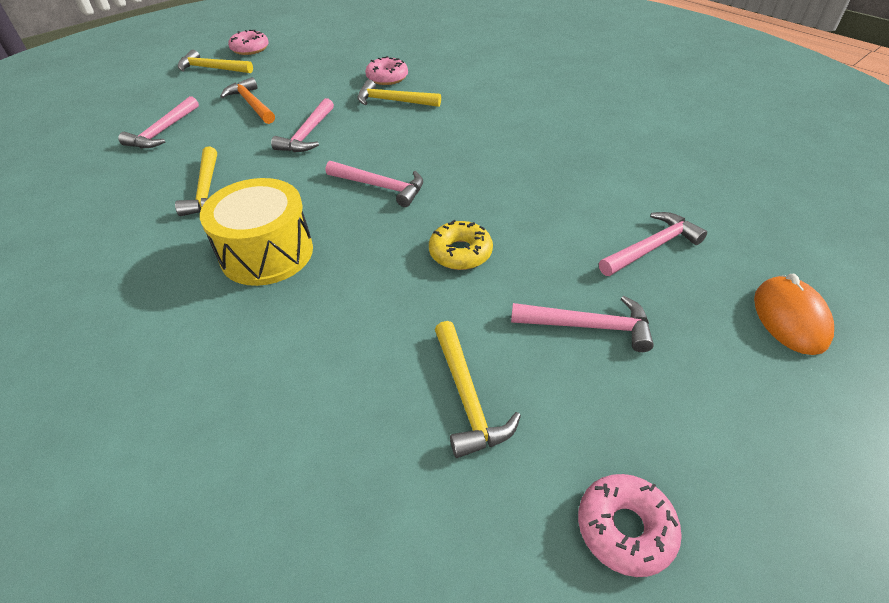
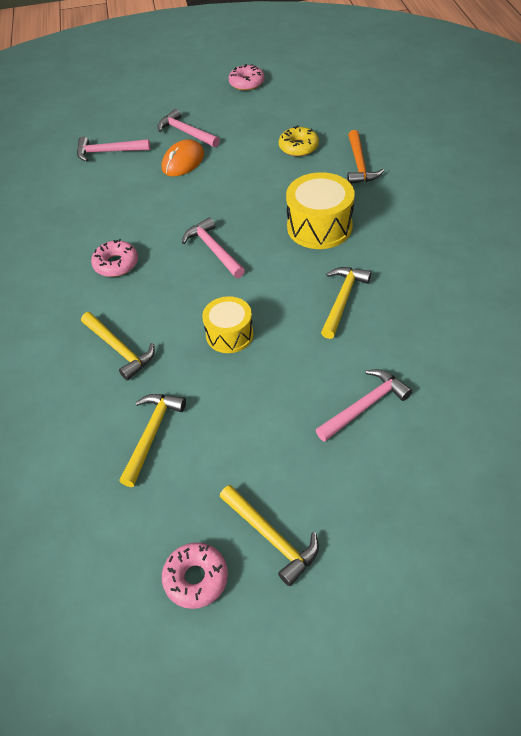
camera: 145 degrees left, 5 degrees up
orange hammer [220,77,275,124] -> orange hammer moved to [347,130,384,184]
pink hammer [271,98,334,152] -> yellow drum [202,296,253,353]
pink donut [365,56,408,85] -> pink donut moved to [91,239,138,277]
yellow donut [429,220,493,270] -> yellow donut moved to [279,125,319,156]
yellow hammer [435,321,521,458] -> yellow hammer moved to [120,394,186,487]
orange mouse [754,274,834,355] -> orange mouse moved to [162,139,204,177]

